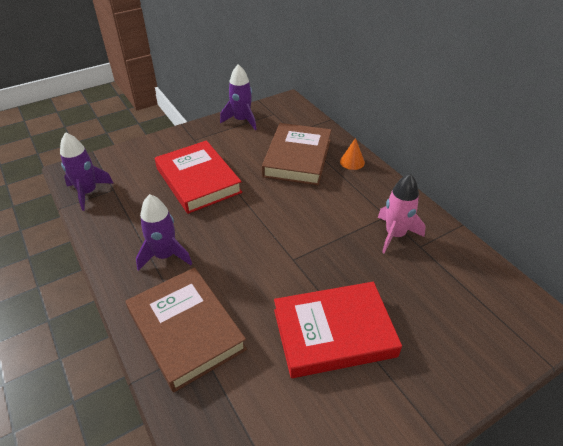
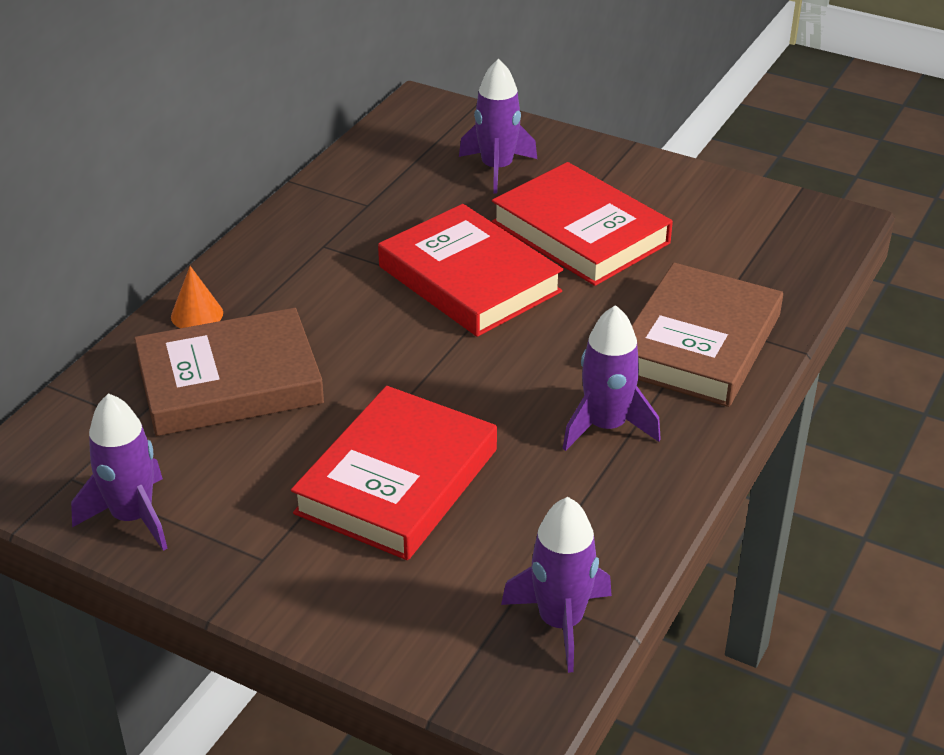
camera: 120 degrees left, 5 degrees down
pink rocket [378,174,426,253] -> none
none -> red book [378,204,563,337]
none -> purple rocket [459,59,537,194]

